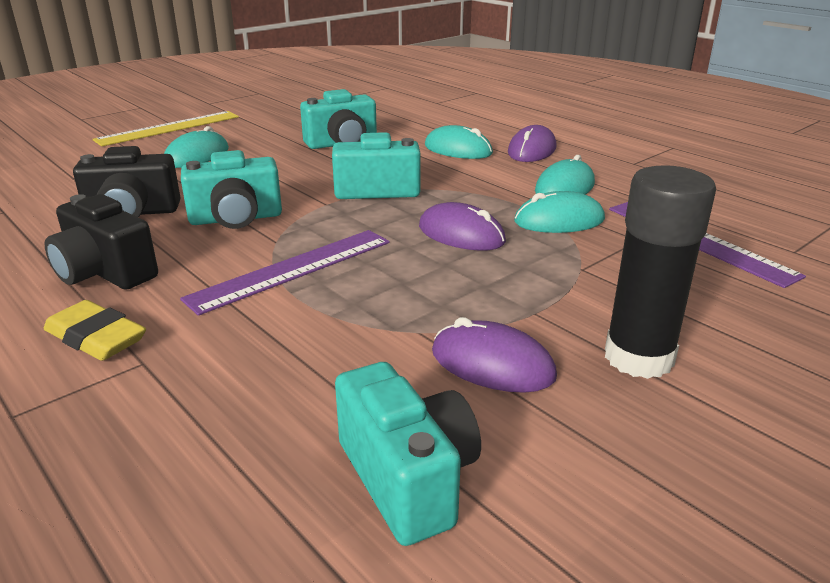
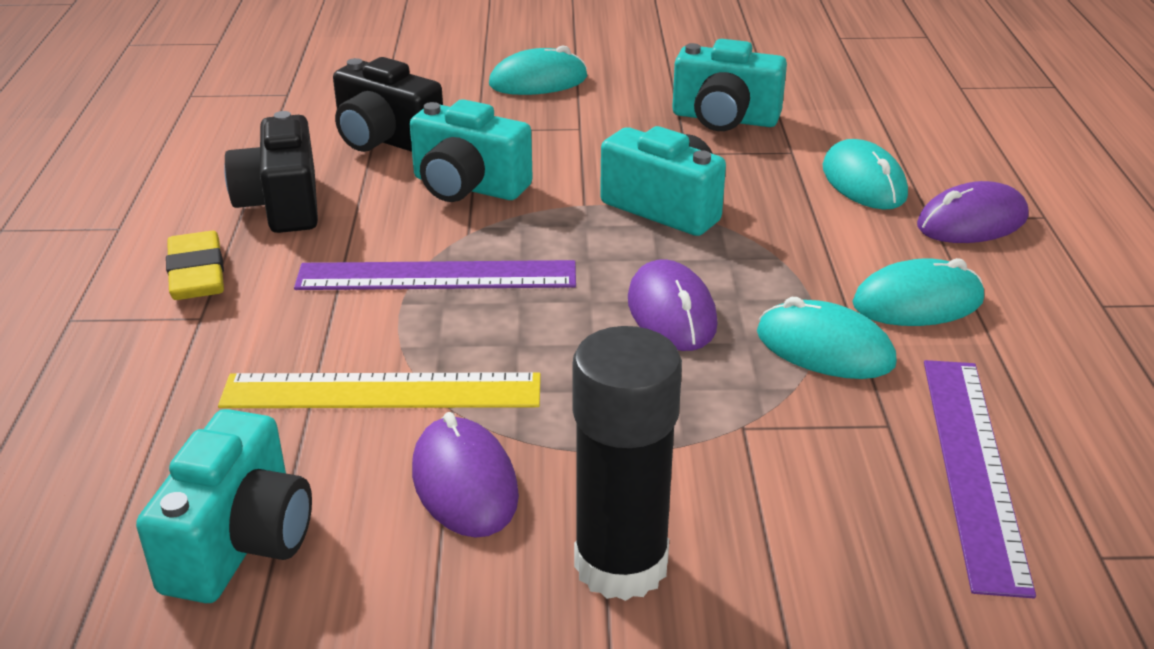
camera: 40 degrees right, 5 degrees up
yellow ruler [93,111,239,147] -> yellow ruler moved to [218,372,541,408]

